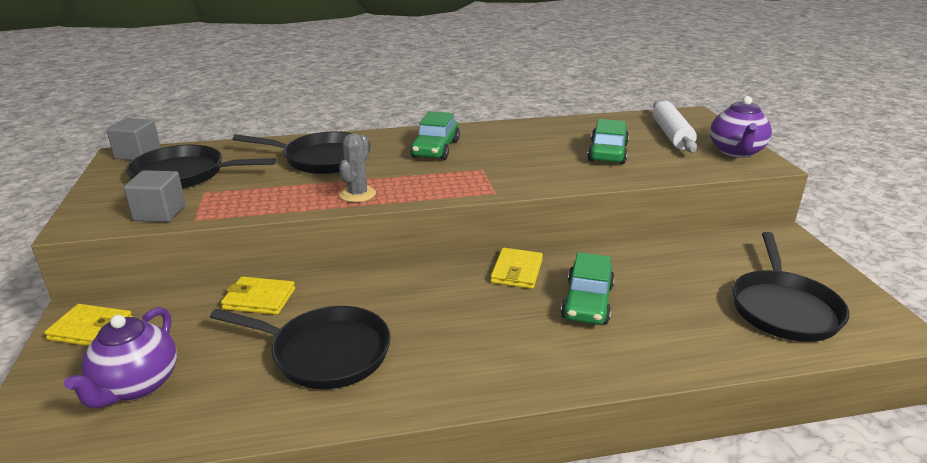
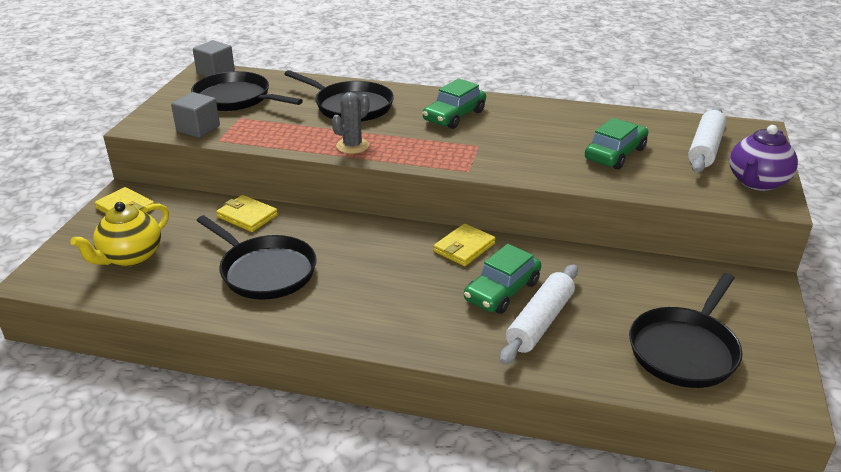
camera: 25 degrees right, 5 degrees up
purple teapot [64,307,177,408] -> yellow teapot [71,202,169,267]
none -> white rolling pin [500,264,578,365]

